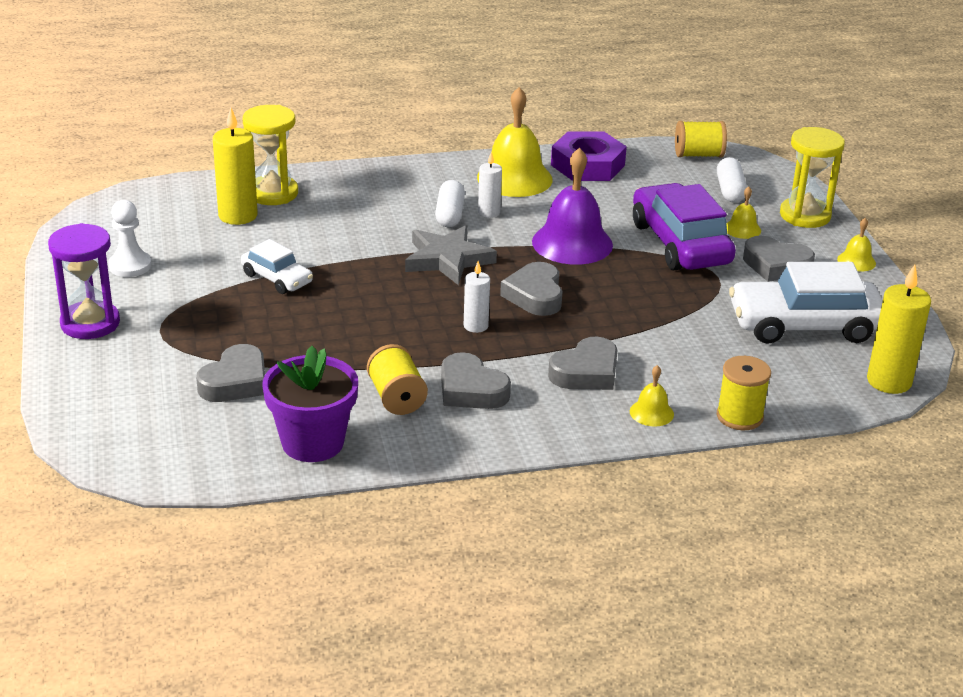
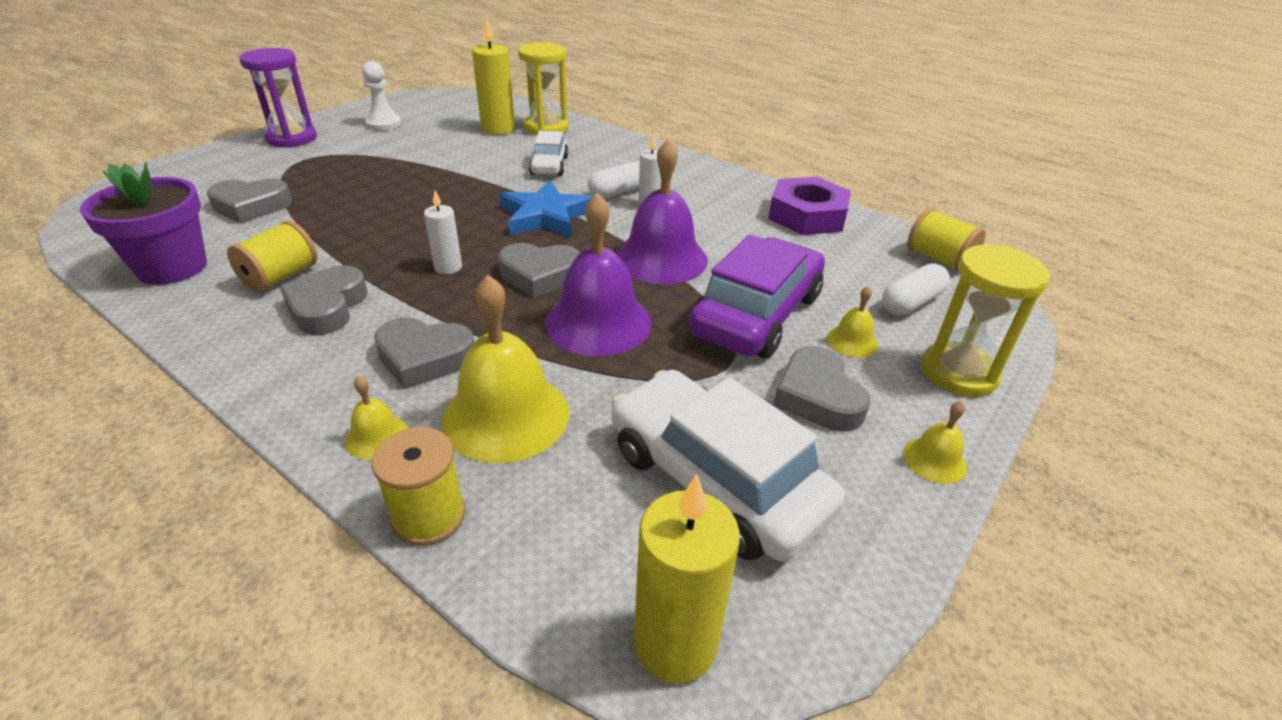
camera: 50 degrees right, 5 degrees up
white car [241,239,313,294] -> white car moved to [529,131,569,176]
grey star [405,225,497,285] -> blue star [500,180,592,237]
yellow bell [477,87,553,197] -> yellow bell moved to [442,275,569,463]
grey heart [500,262,563,316] -> grey heart turned 135 degrees counterclockwise [498,243,580,298]
none -> purple bell [545,193,652,356]

